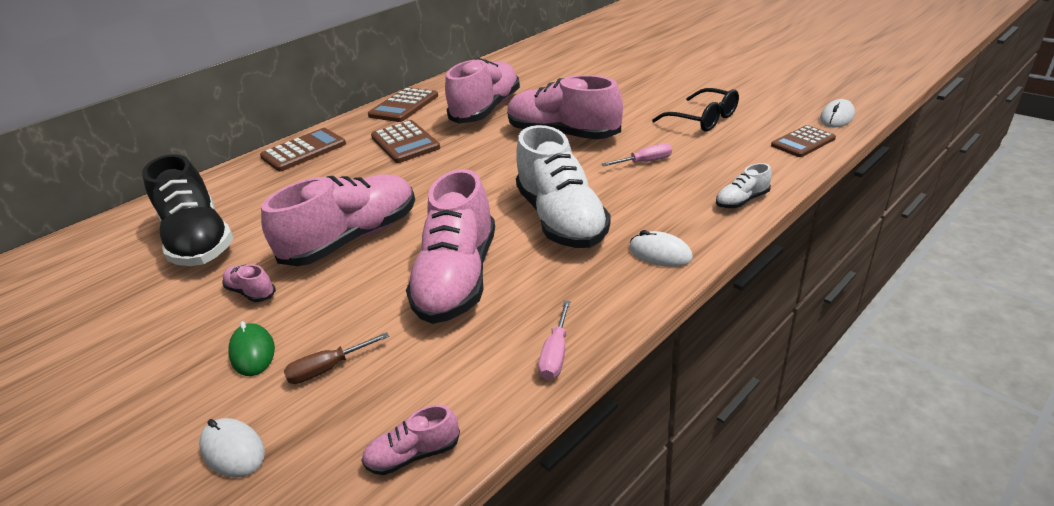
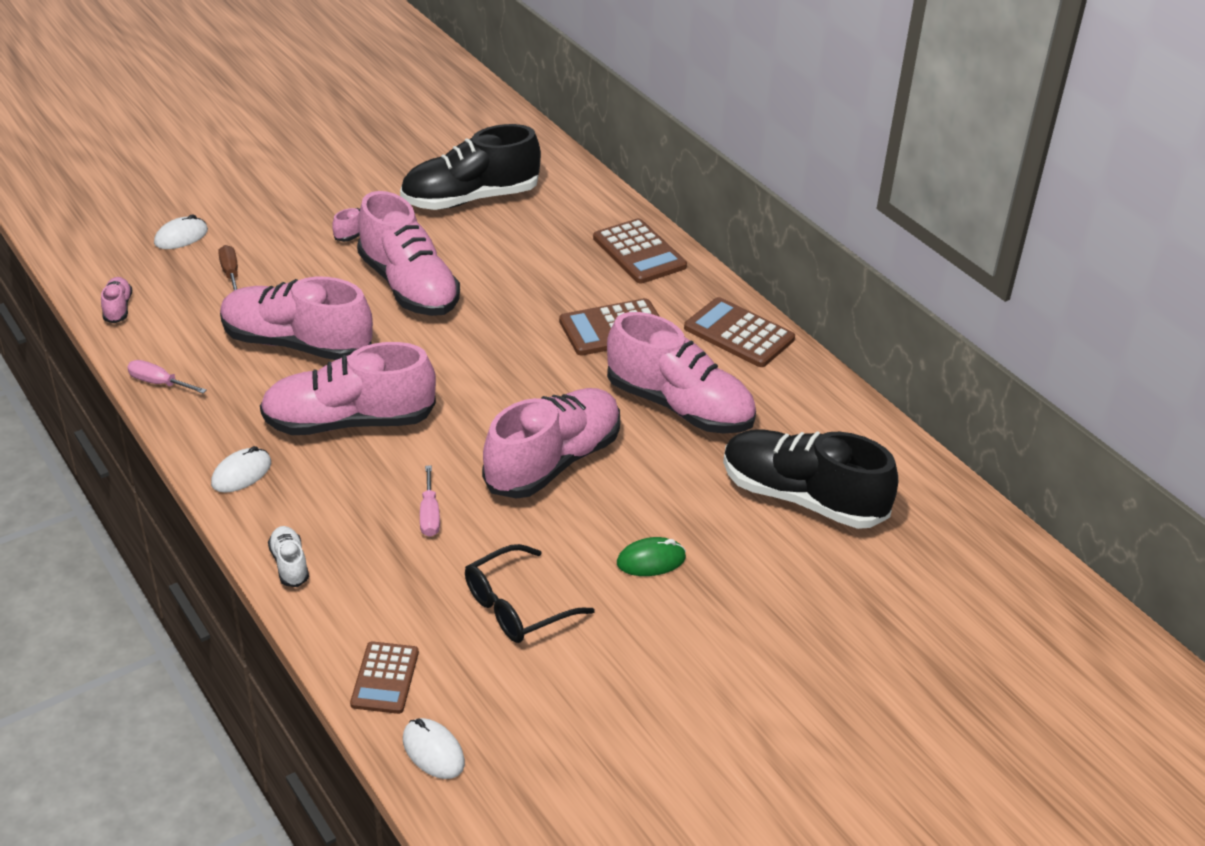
camera: 95 degrees right, 5 degrees up
green mouse [228,321,275,376] -> green mouse moved to [617,537,686,576]
white shoe [516,125,611,248] -> pink shoe [260,342,436,435]
brown calculator [771,125,836,157] -> brown calculator turned 150 degrees counterclockwise [350,641,419,714]
none -> black shoe [723,430,898,529]

